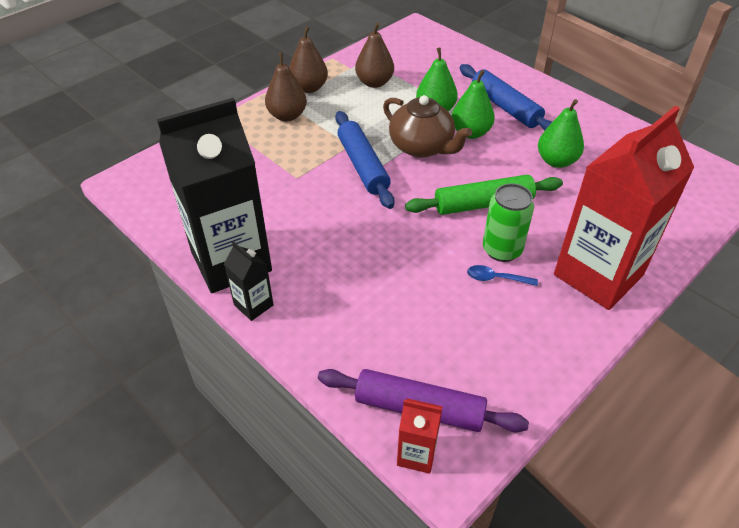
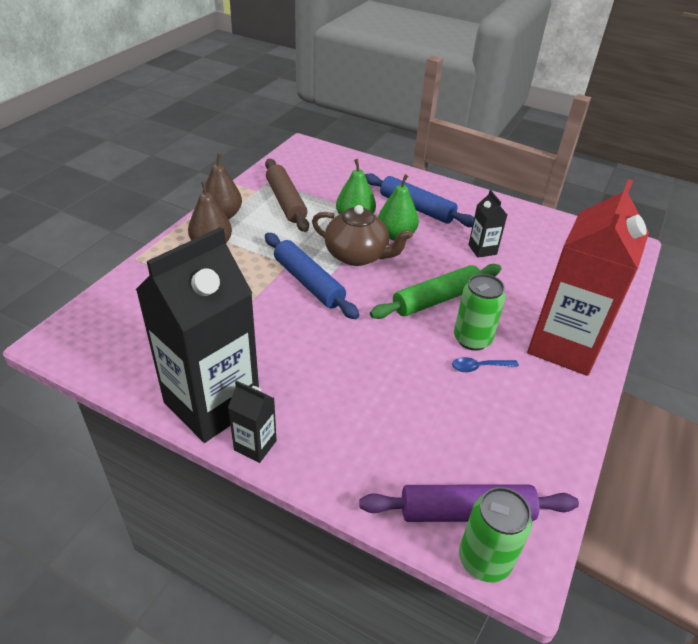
camera: 20 degrees left, 5 degrees down
brown pear [355,22,394,88] -> brown rolling pin [265,159,309,232]
red carton [397,398,443,474] -> green can [459,487,532,582]
green pear [538,99,584,168] -> black carton [468,190,507,258]

